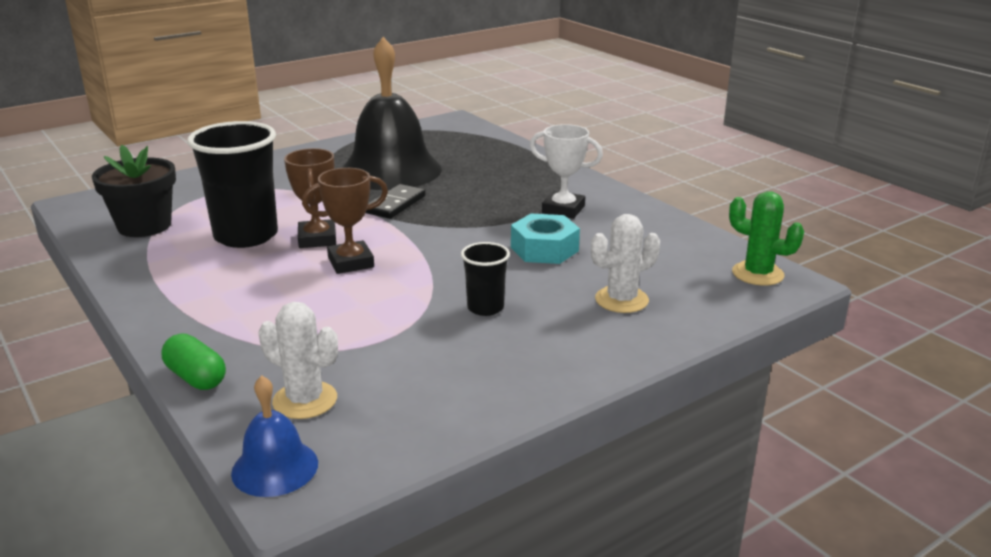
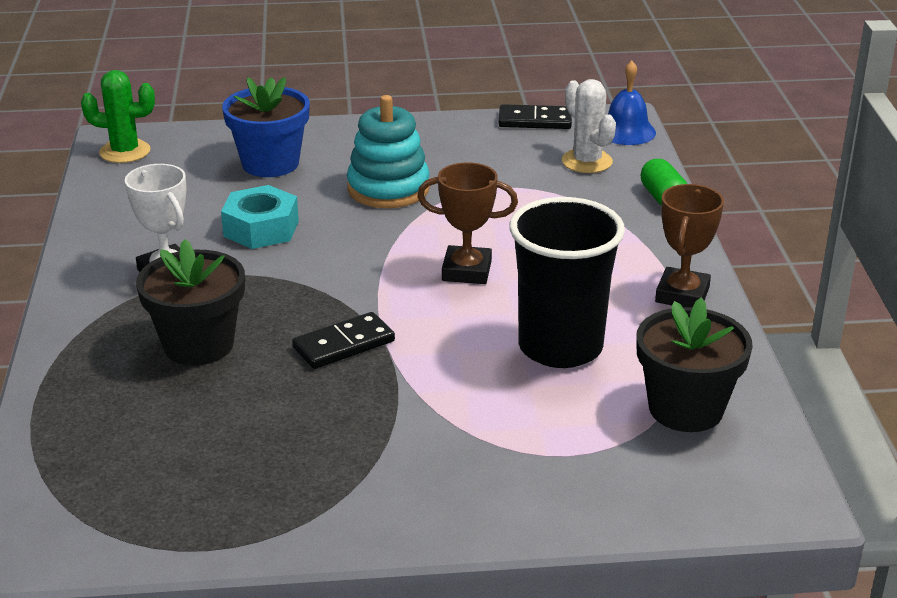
camera: 150 degrees left, 5 degrees up
brown trophy [284,148,336,248] -> brown trophy moved to [655,184,724,308]
black bell [342,37,442,190] -> none
black cup [461,242,510,316] -> turquoise stacking toy [347,95,430,208]
white cactus [591,214,660,313] -> blue flower pot [222,77,310,177]
green cactus [729,191,804,286] -> green cactus turned 60 degrees counterclockwise [81,70,155,163]
none -> black flower pot [136,239,245,365]
none -> black domino [499,104,572,129]

